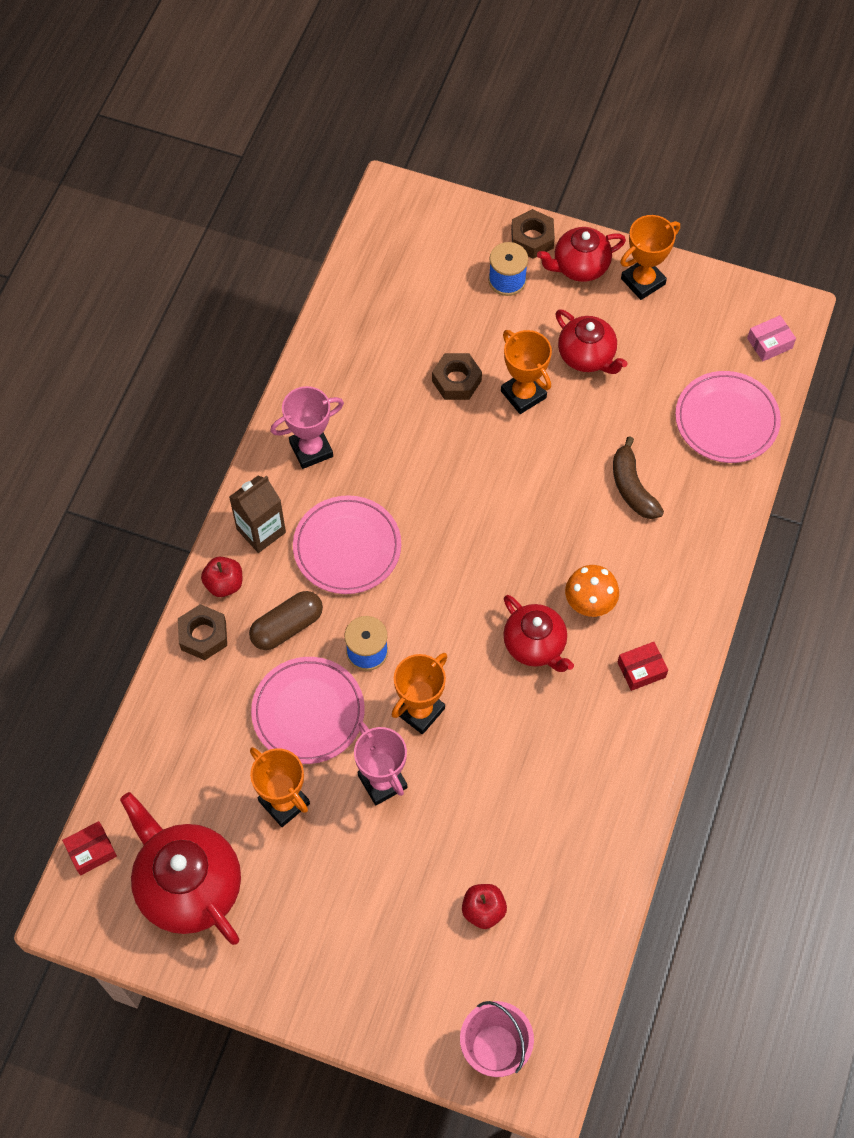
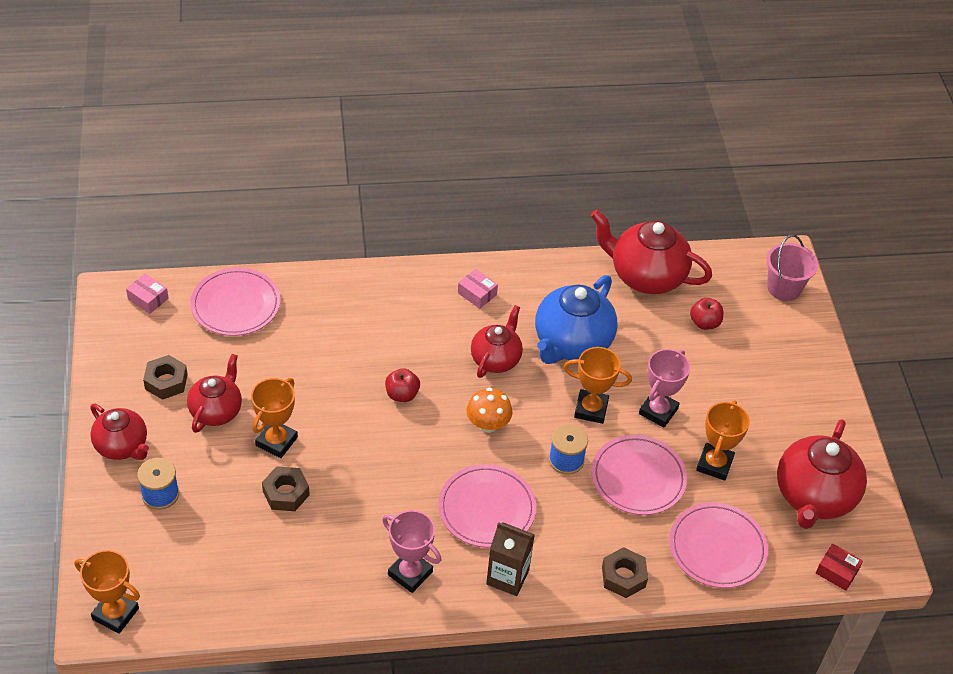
camera: 120 degrees left, 15 degrees down
red apple [201,557,242,597] -> red apple moved to [385,368,420,402]
brown capsule [249,591,323,650] -> none
brown nut [511,209,555,259] -> brown nut moved to [143,355,188,400]
orange mushroom [565,565,619,617] -> orange mushroom moved to [467,387,512,433]
brown banana [613,436,664,519] -> none
red box [617,642,668,691] -> pink box [458,269,498,309]
orange trophy [620,215,680,300] -> orange trophy moved to [75,550,140,634]
none -> blue teapot [535,275,617,364]
none -> red teapot [591,210,712,294]
none -> pink plate [669,502,768,588]

